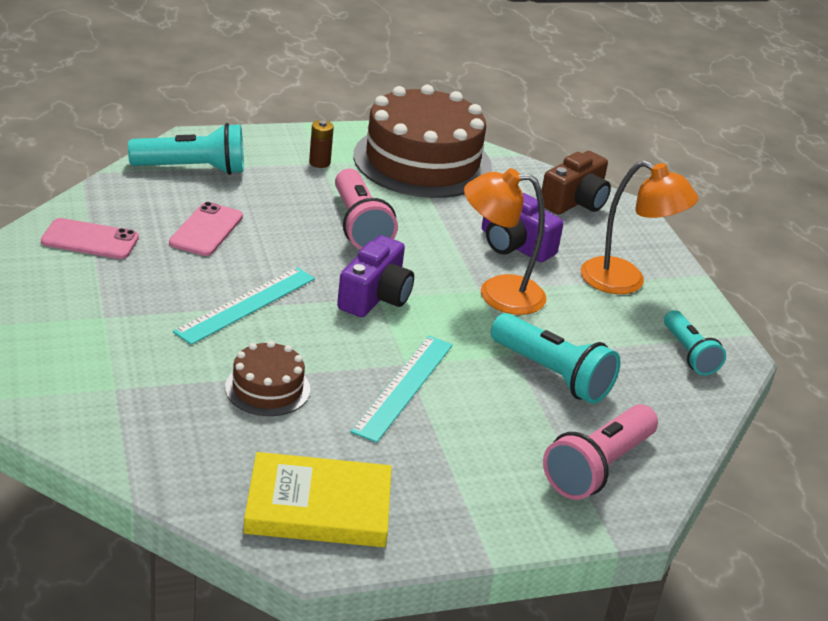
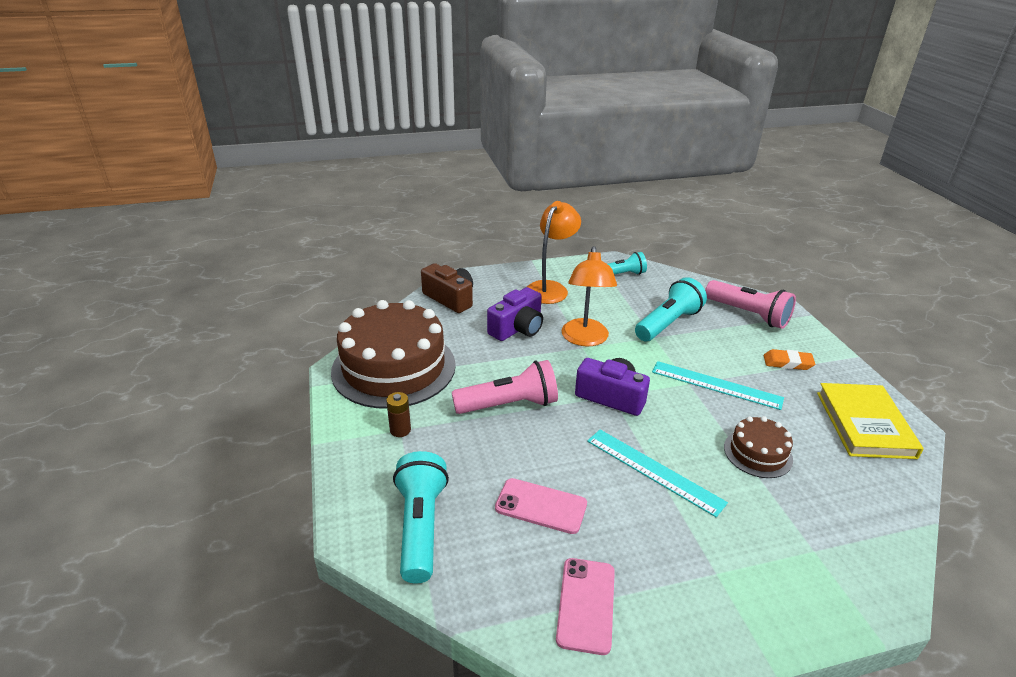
camera: 85 degrees left, 0 degrees up
none -> orange eraser [764,349,815,370]

